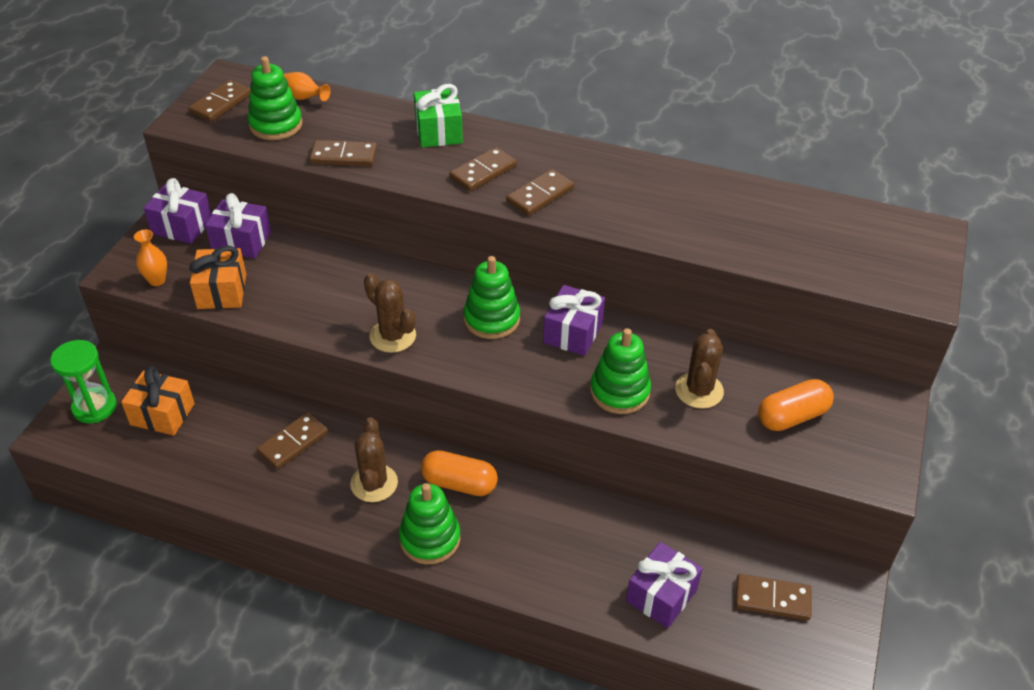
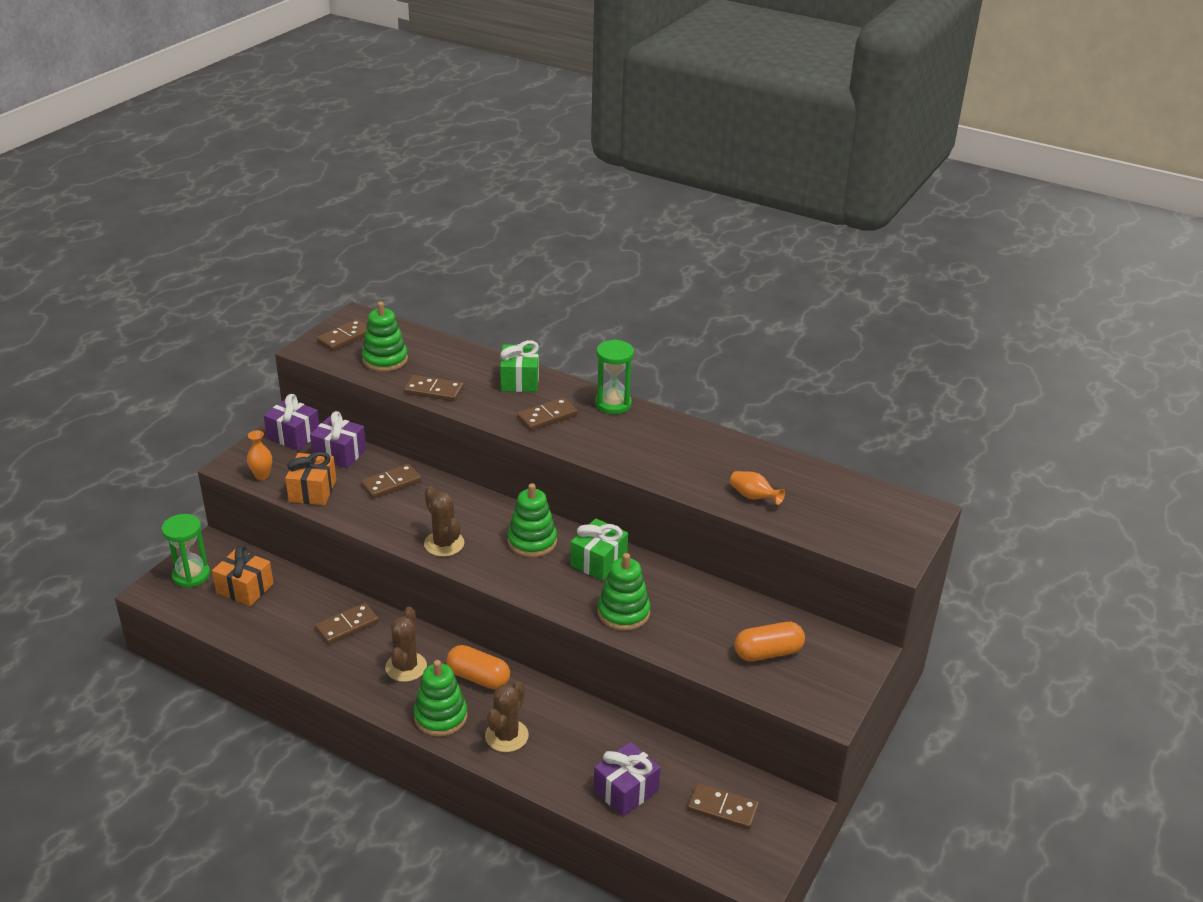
camera: 10 degrees right, 10 degrees down
orange vase [284,72,330,101] -> orange vase moved to [730,471,785,505]
brown domino [506,169,574,216] -> brown domino moved to [361,464,421,499]
purple gift [543,285,605,356] -> green gift [570,518,628,581]
brown cactus [675,329,724,409] -> brown cactus moved to [485,681,529,752]
none -> green hourglass [595,340,634,414]

